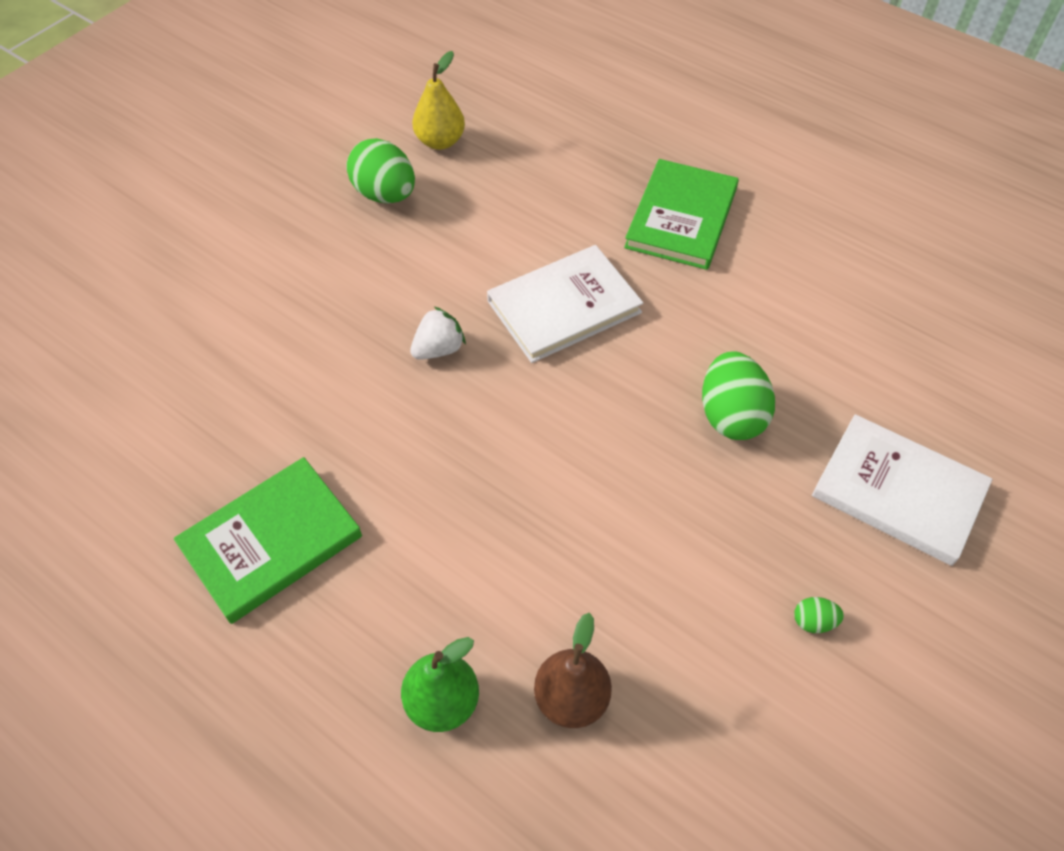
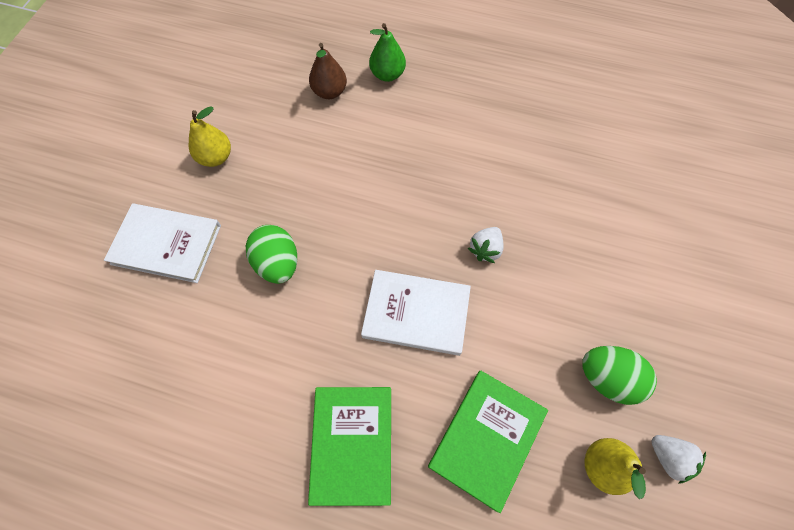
camera: 160 degrees right, 10 degrees up
green book [174,457,362,624] -> green book moved to [428,370,548,513]
white book [487,245,643,363] -> white book turned 60 degrees clockwise [361,270,471,356]
green egg [794,597,844,633] -> yellow pear [189,106,231,167]
none -> white strawberry [651,435,706,484]

